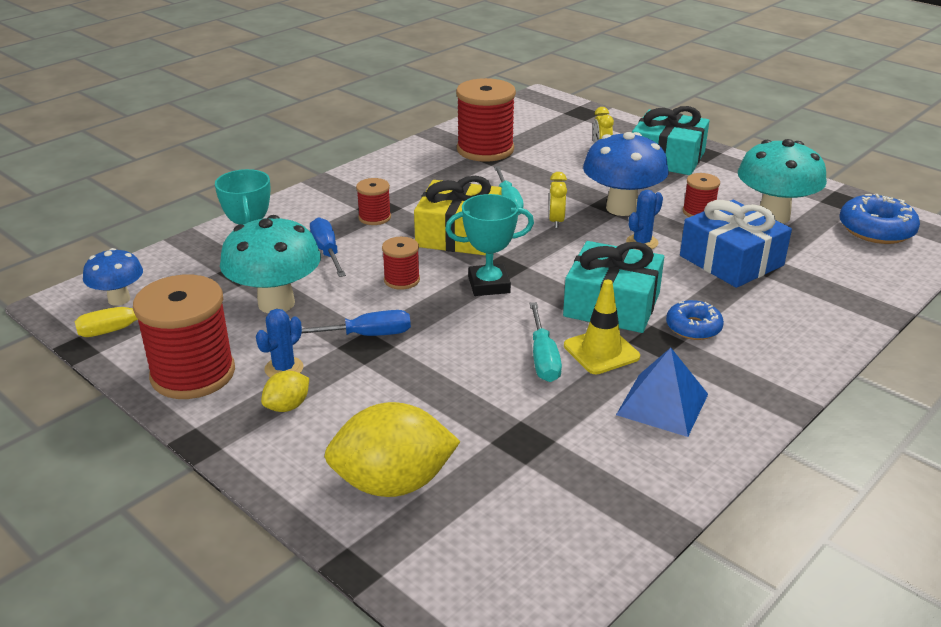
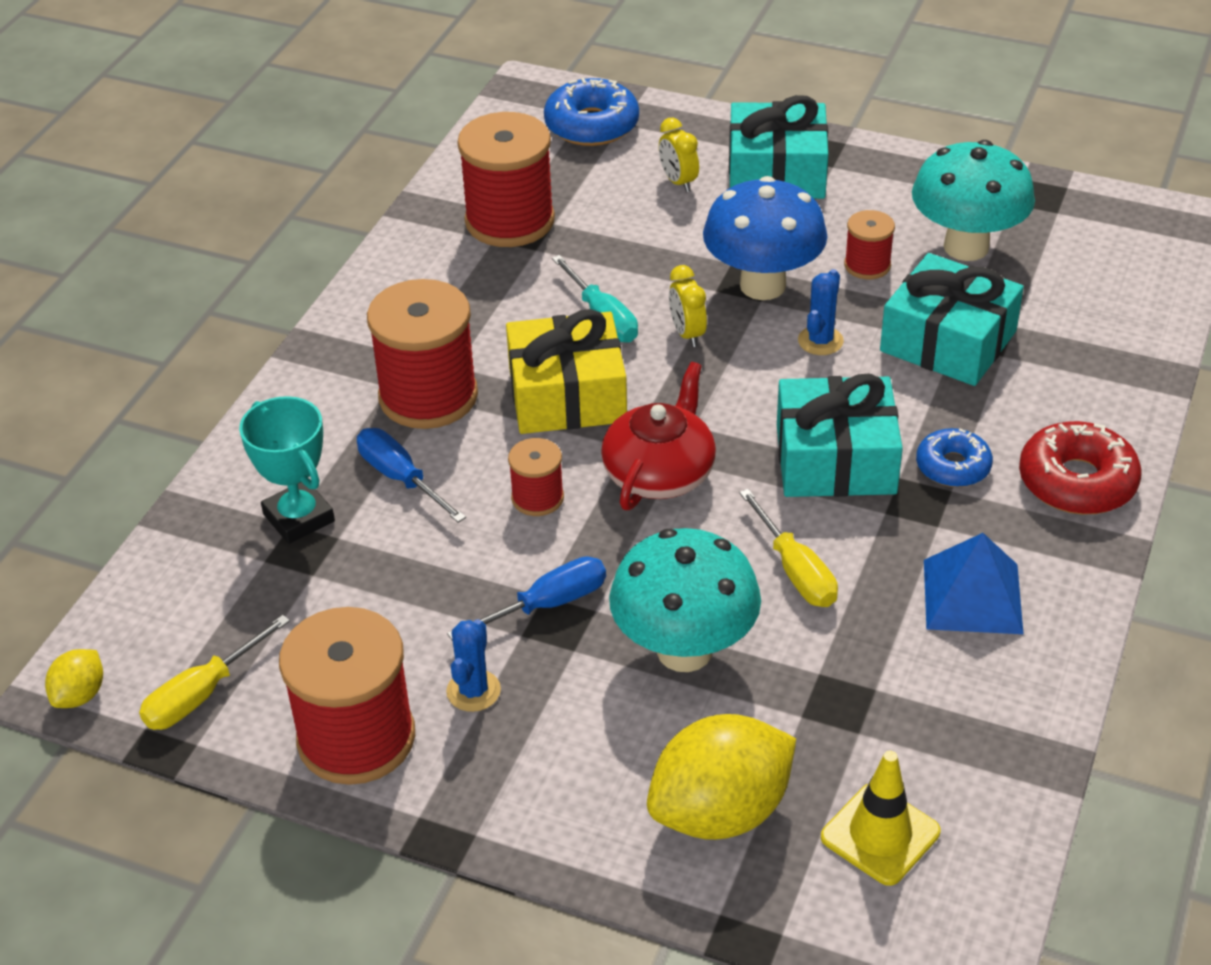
camera: 20 degrees left, 10 degrees up
blue mushroom [83,248,143,306] -> none
turquoise mushroom [220,215,321,313] -> turquoise mushroom moved to [609,528,761,672]
yellow lemon [261,371,309,412] -> yellow lemon moved to [45,649,103,708]
red spool [356,178,391,225] -> red spool [367,279,478,429], size x2.00
turquoise trophy [445,194,534,296] -> red teapot [601,362,716,510]
turquoise screwdriver [530,302,562,382] -> yellow screwdriver [739,489,838,607]
yellow traffic cone [564,280,640,374] -> yellow traffic cone moved to [821,751,940,886]
blue gift [680,200,792,288] -> turquoise gift [880,253,1024,386]
blue donut [839,194,920,244] -> blue donut moved to [544,78,639,146]
none -> red donut [1019,421,1142,514]

